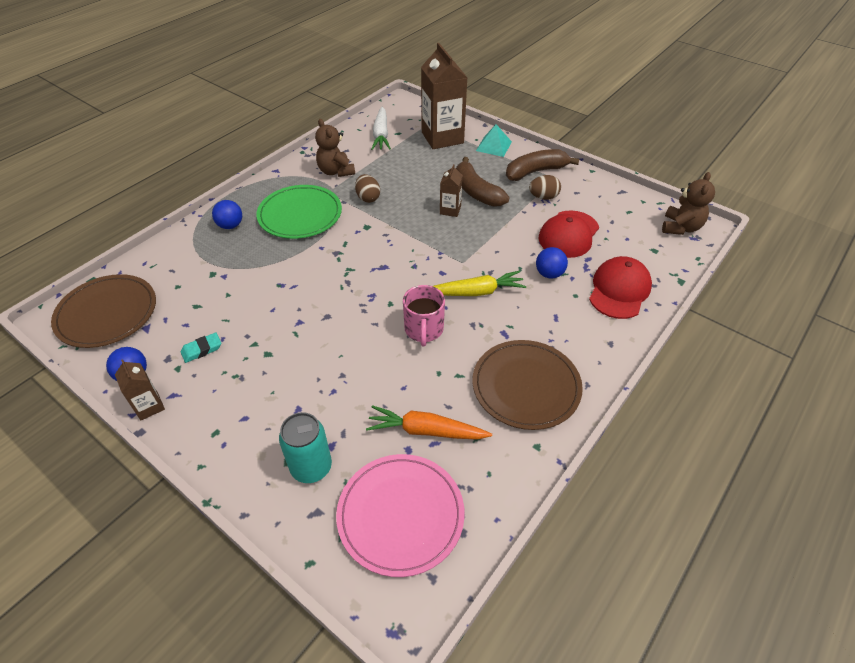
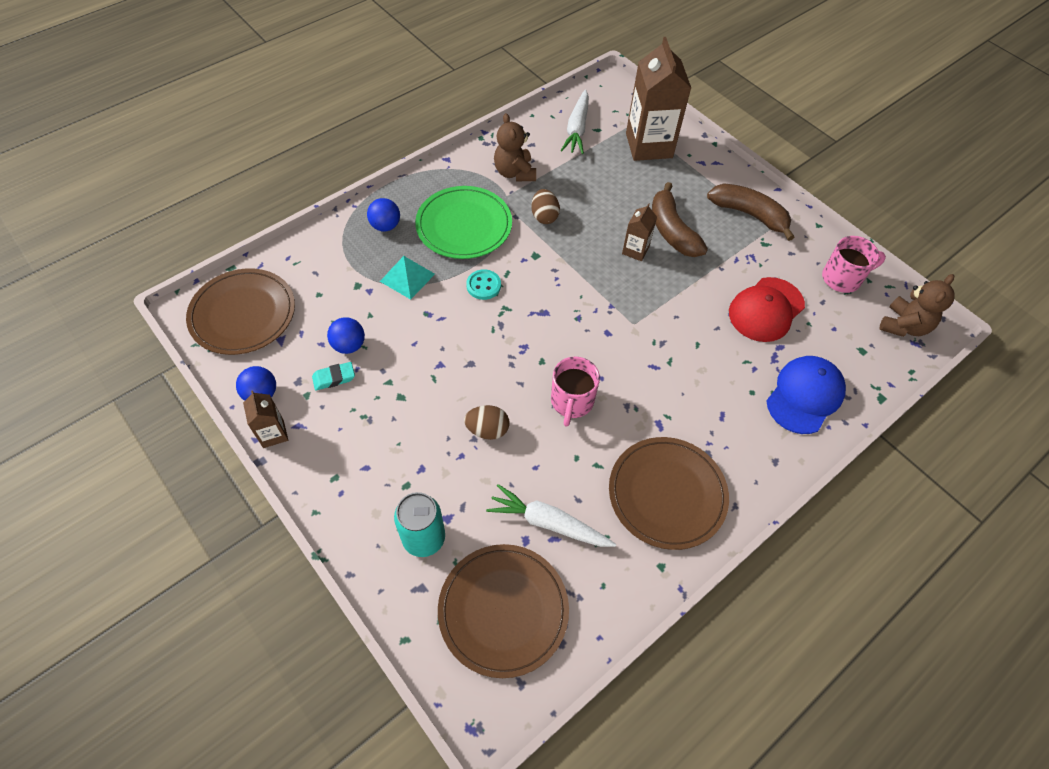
camera: 10 degrees right, 10 degrees up
pink plate [336,454,465,577] -> brown plate [438,544,569,678]
orange carrot [366,405,492,440] -> white carrot [486,484,616,547]
yellow carrot [433,271,526,296] -> none
turquoise pyramid [476,124,512,157] -> turquoise pyramid moved to [380,256,435,300]
brown banana [506,149,579,181] -> brown banana turned 45 degrees clockwise [707,183,794,241]
brown egg [529,175,561,200] -> brown egg moved to [464,405,509,440]
blue ball [536,247,568,279] -> blue ball moved to [327,317,365,354]
red cap [589,256,652,319] -> blue cap [767,356,846,434]
none -> turquoise button [466,269,501,300]
none -> pink mug [822,236,886,293]

